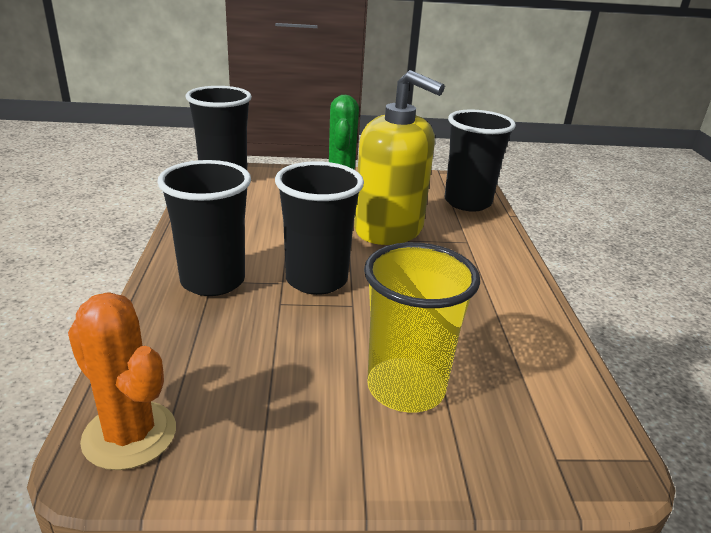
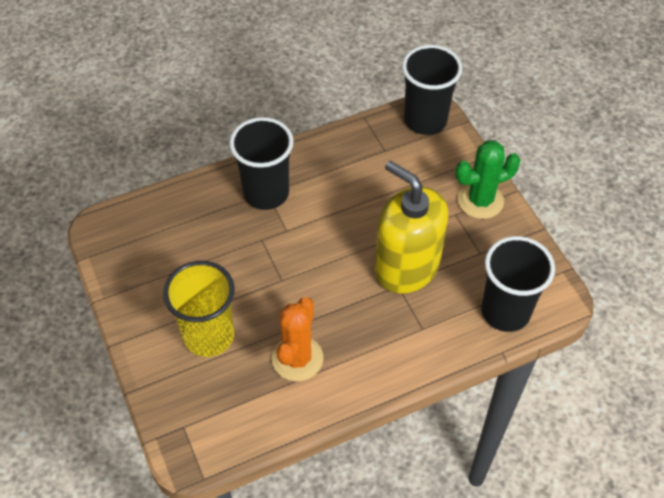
camera: 70 degrees right, 25 degrees up
orange cactus [68,292,176,470] -> orange cactus moved to [272,297,324,381]
black cup [275,161,364,295] -> none
yellow soap dispenser [354,70,445,245] -> yellow soap dispenser turned 120 degrees clockwise [375,161,448,294]

